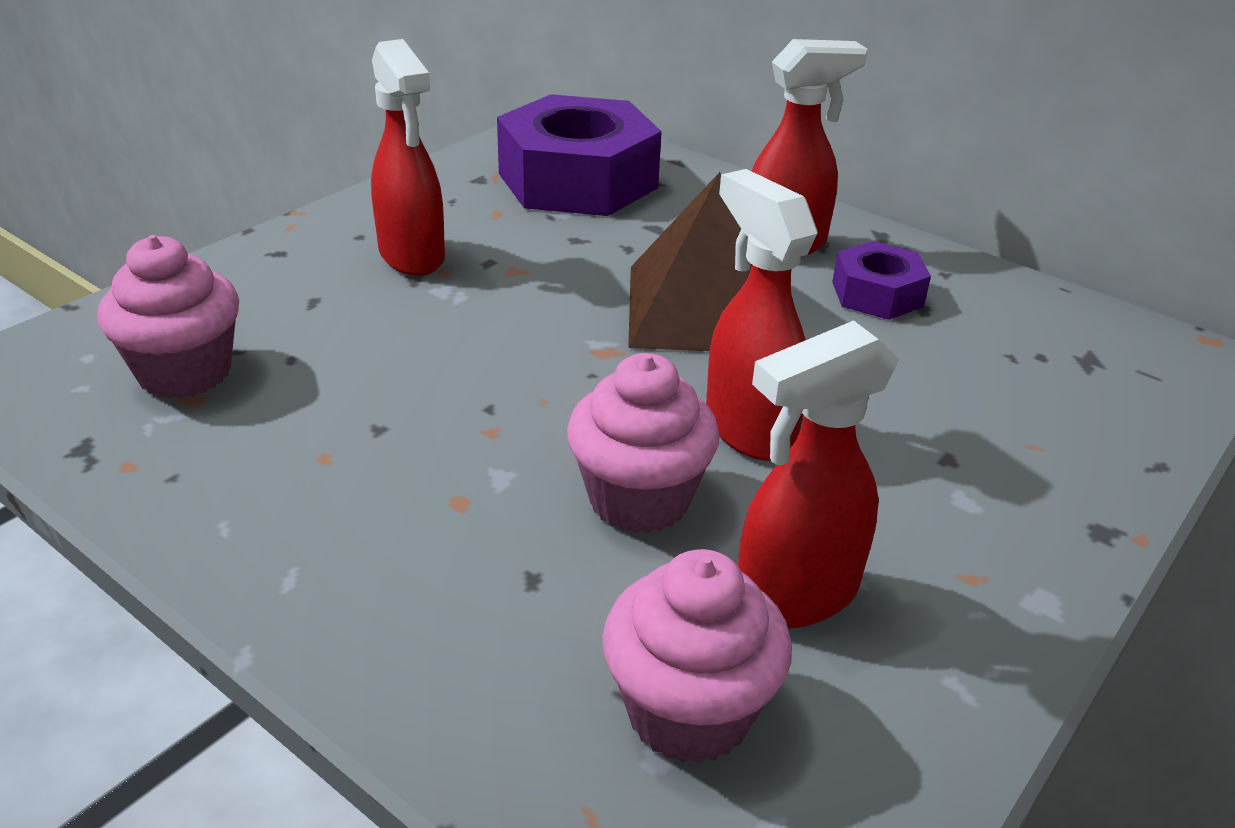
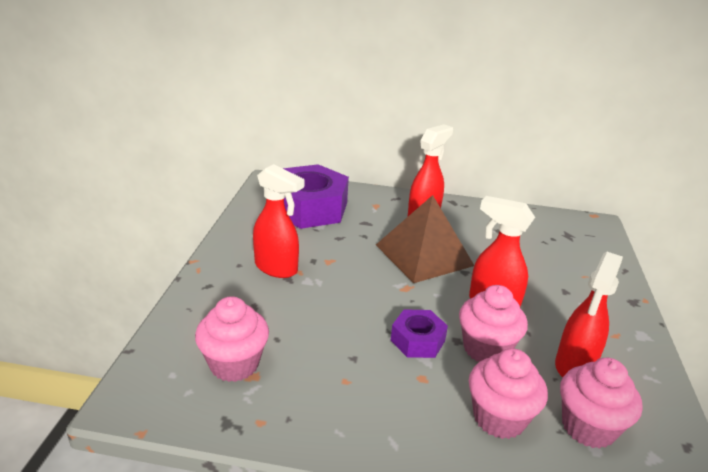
camera: 30 degrees left, 5 degrees down
purple nut [832,241,931,320] -> purple nut moved to [391,309,448,358]
none -> pink cupcake [469,348,548,439]

